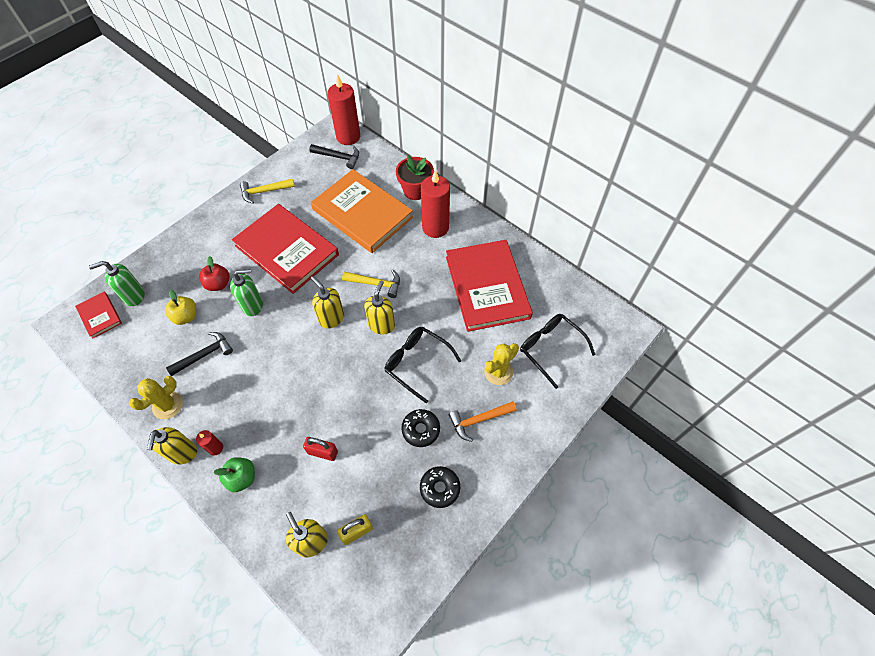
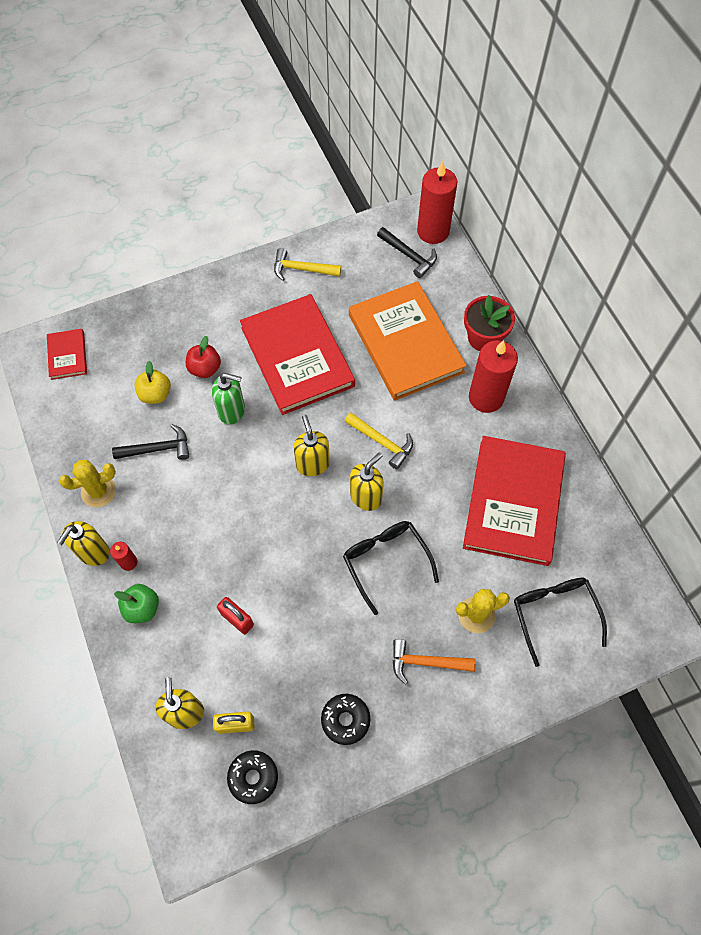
camera: 25 degrees right, 5 degrees up
green soap dispenser [89,261,145,306] -> none
black donut [401,409,440,447] -> black donut moved to [227,750,278,804]

